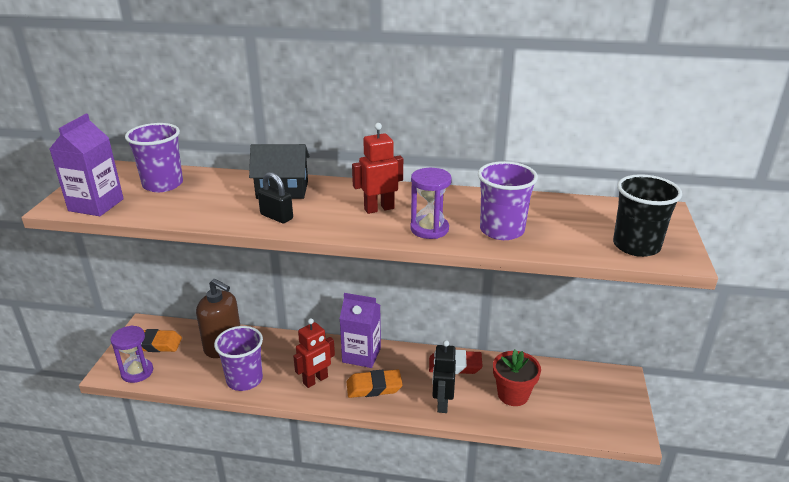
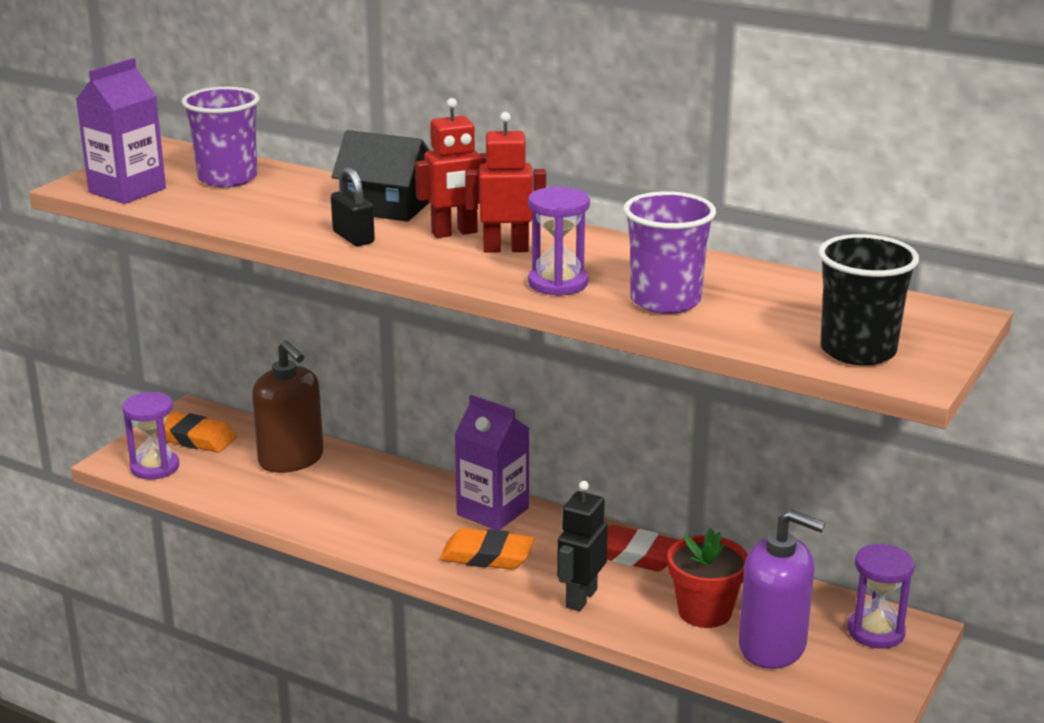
camera: 20 degrees right, 5 degrees down
purple cup [214,326,263,391] -> none
red robot [293,318,335,388] -> red robot moved to [415,98,486,238]
none -> purple soap dispenser [739,509,825,669]
none -> purple hourglass [848,543,915,649]

